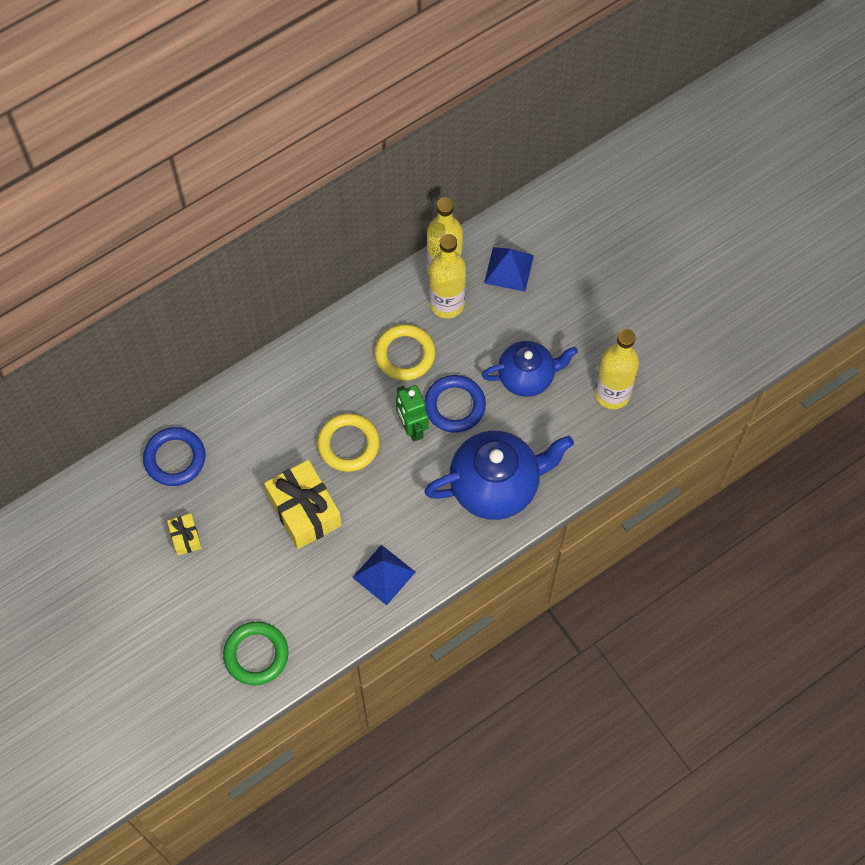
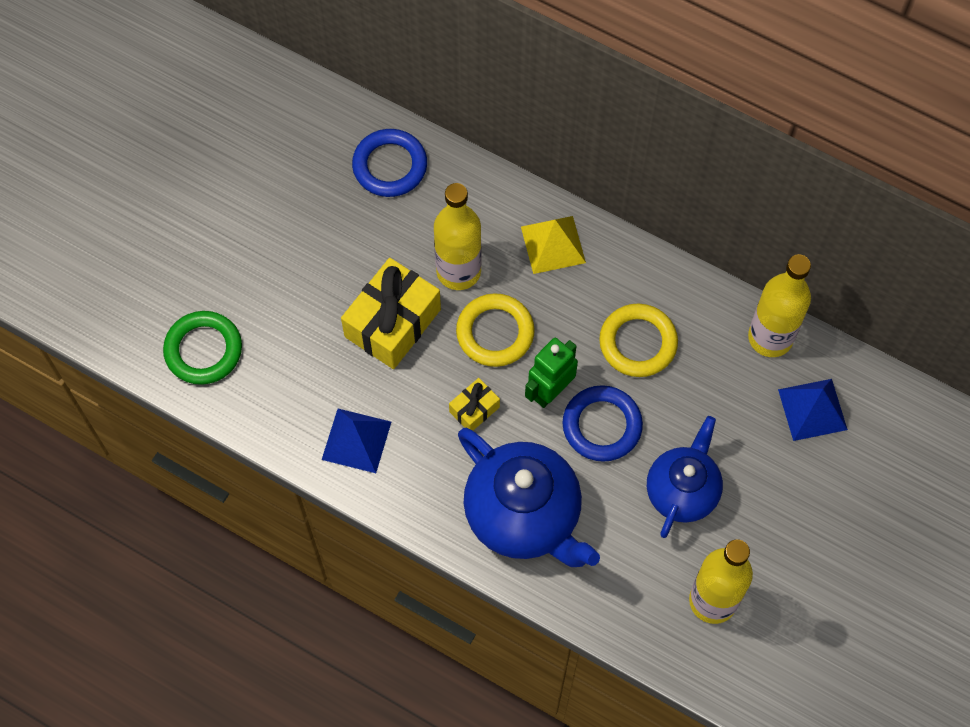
camera: 65 degrees right, 0 degrees up
yellow gift [167,513,202,556] -> yellow gift moved to [449,378,500,431]
yellow bottle [429,234,466,319] -> yellow bottle moved to [434,183,482,290]
blue teapot [482,341,578,397] -> blue teapot turned 120 degrees counterclockwise [647,416,723,538]
none -> yellow pyramid [521,216,586,274]

